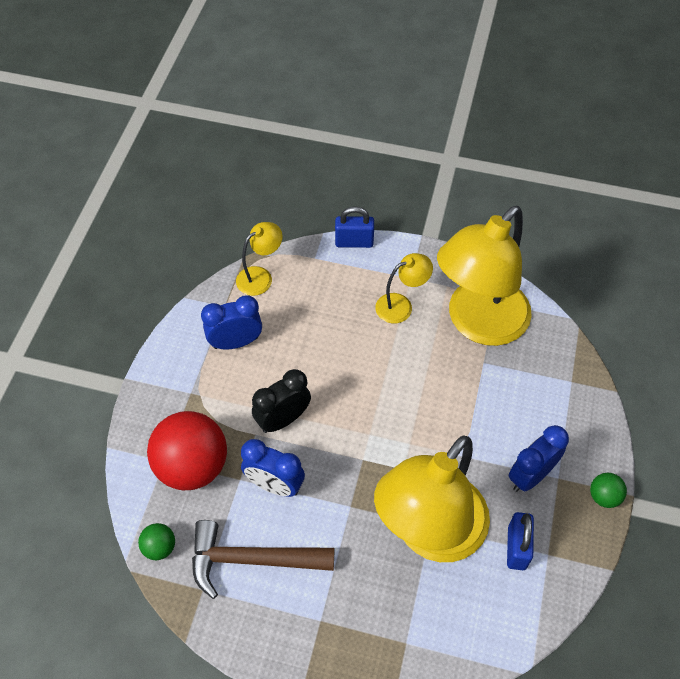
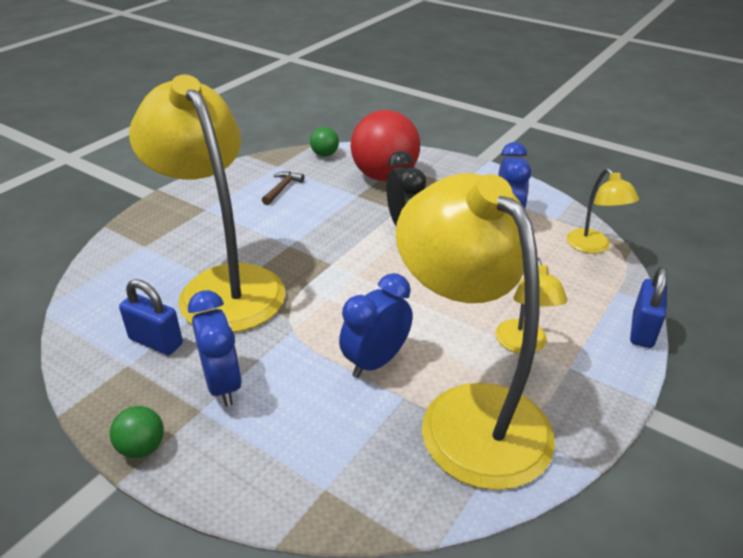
camera: 110 degrees right, 20 degrees down
brown hammer [192,520,335,599] -> brown hammer [262,171,304,205], size x0.46
blue clock [241,439,305,497] -> blue clock moved to [339,273,413,378]

